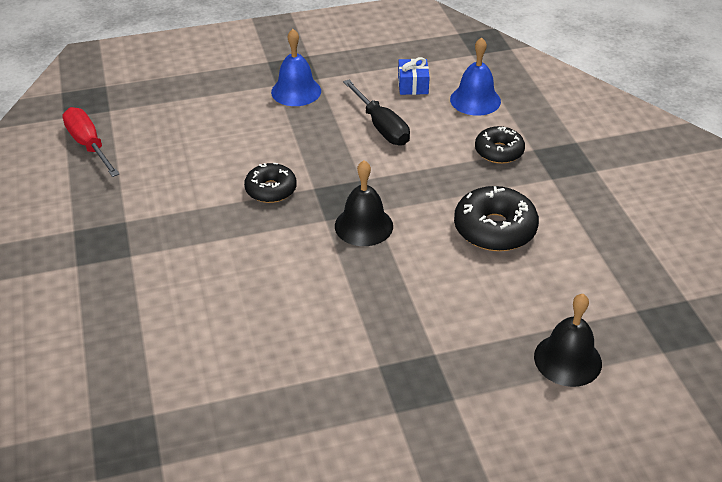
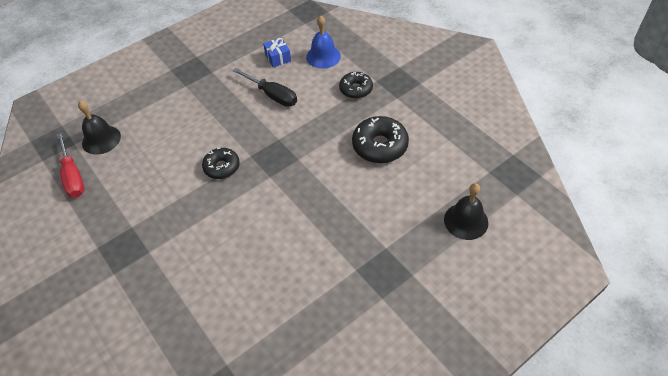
camera: 20 degrees left, 10 degrees up
red screwdriver [62,107,120,177] -> red screwdriver turned 150 degrees counterclockwise [57,132,84,198]
blue bell [271,29,321,106] -> none
black bell [335,160,393,246] -> black bell moved to [78,101,121,155]

